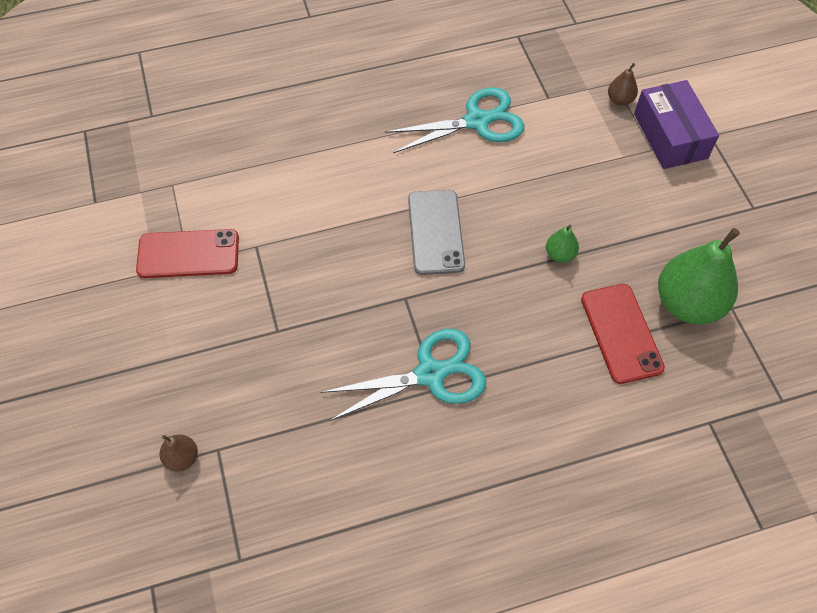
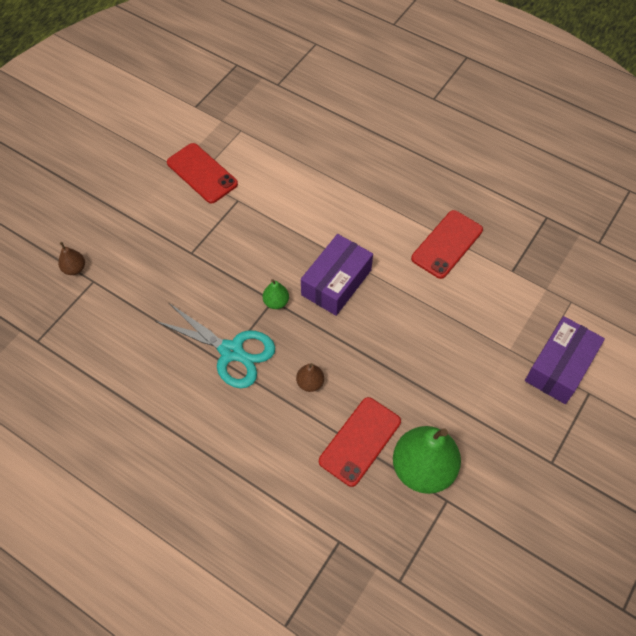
camera: 50 degrees right, 0 degrees up
turquoise scissors [385,87,524,153] -> red phone [411,210,483,279]
grey phone [408,190,465,275] -> purple box [301,234,373,316]
green pear [546,225,579,263] -> green pear moved to [263,279,289,309]
brown pear [608,63,638,106] -> brown pear moved to [296,363,324,392]

